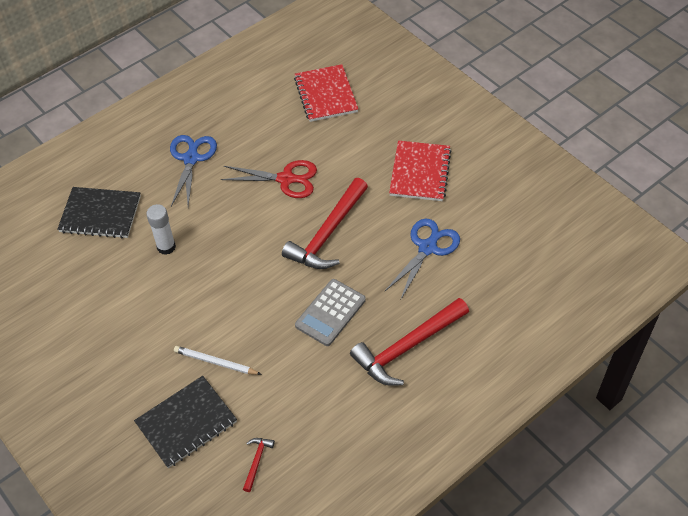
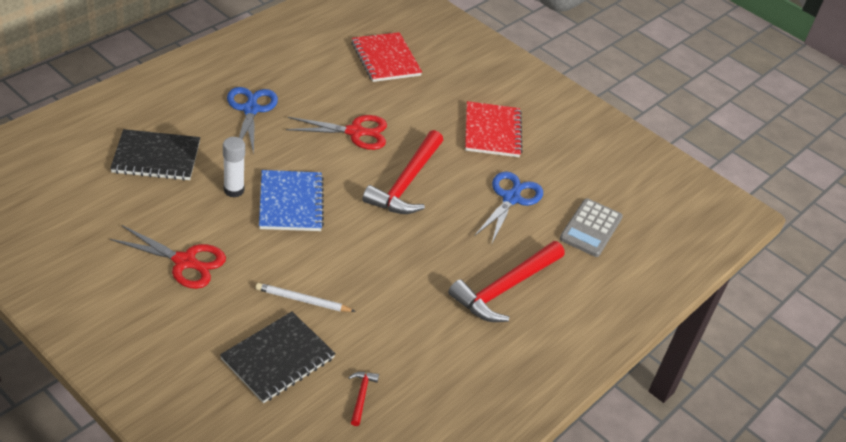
camera: 15 degrees left, 10 degrees down
grey calculator [295,279,366,346] -> grey calculator moved to [560,198,623,257]
none -> red scissors [110,225,226,289]
none -> blue notebook [259,170,324,231]

